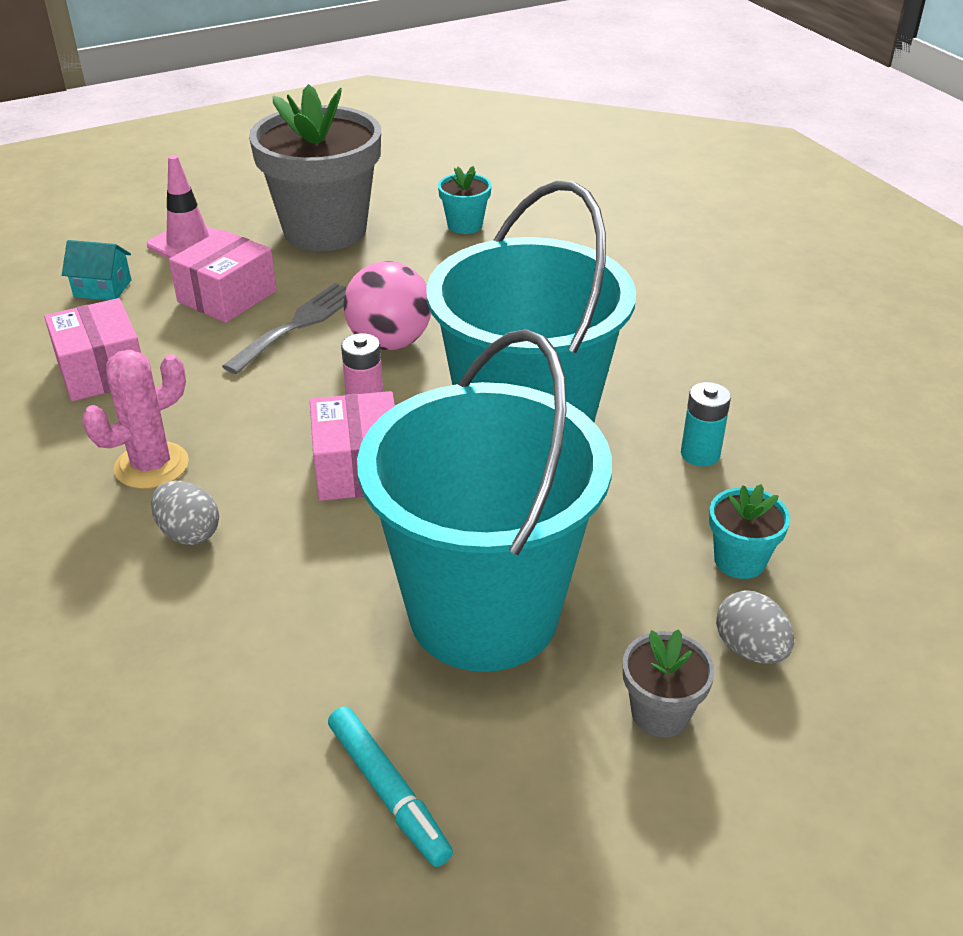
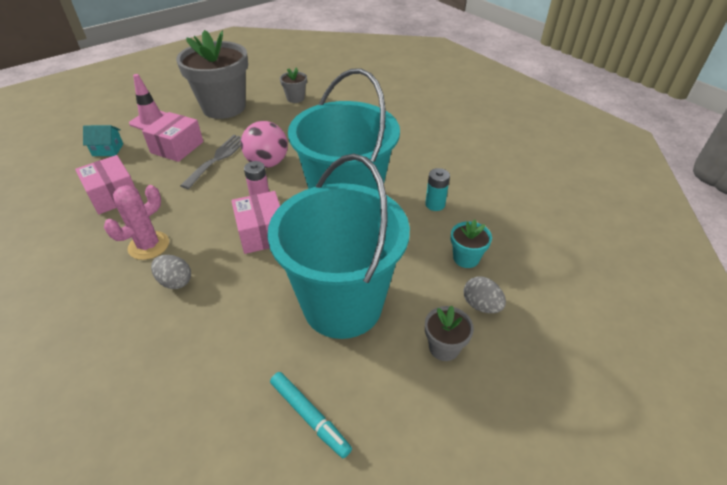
camera: 10 degrees left, 5 degrees up
turquoise flower pot [438,166,492,234] -> grey flower pot [280,67,307,103]

